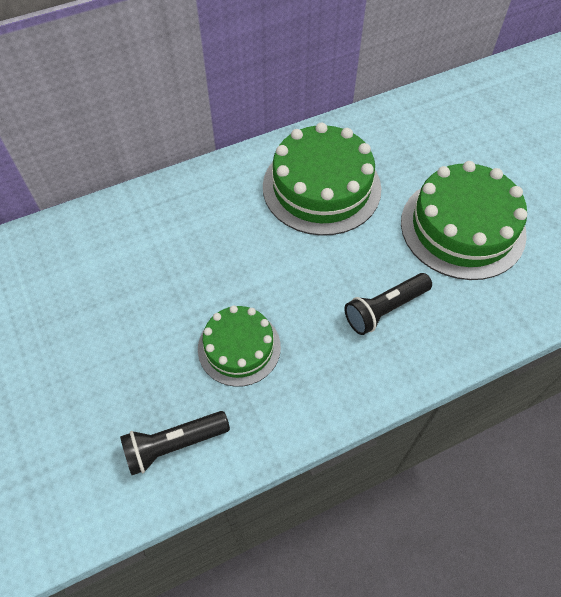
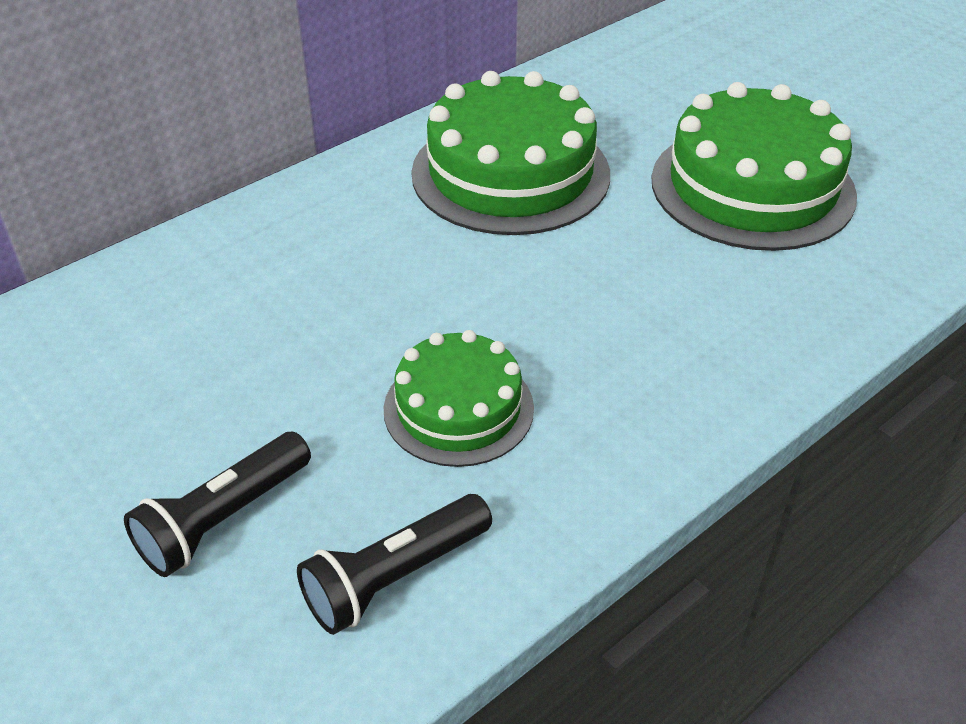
camera: 15 degrees left, 15 degrees down
black flashlight [344,273,432,335] -> black flashlight moved to [124,432,311,577]

